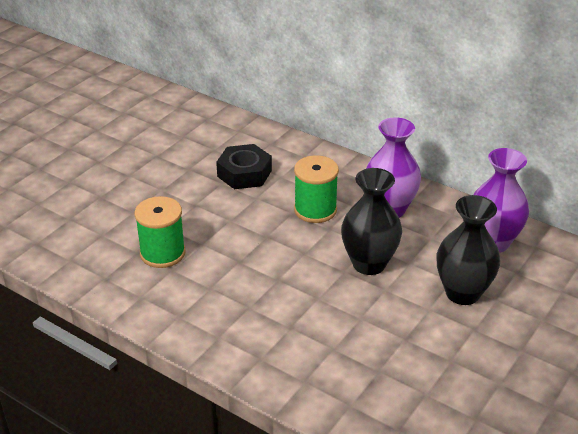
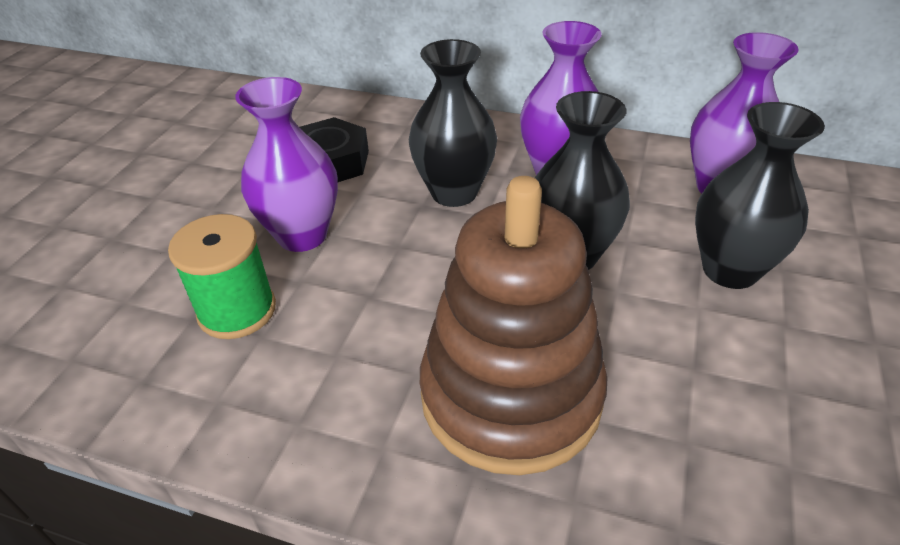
camera: 15 degrees left, 5 degrees up
green spool [294,155,339,223] -> black vase [409,39,497,207]
none -> purple vase [235,77,338,252]
none -> brown stacking toy [420,176,607,475]

